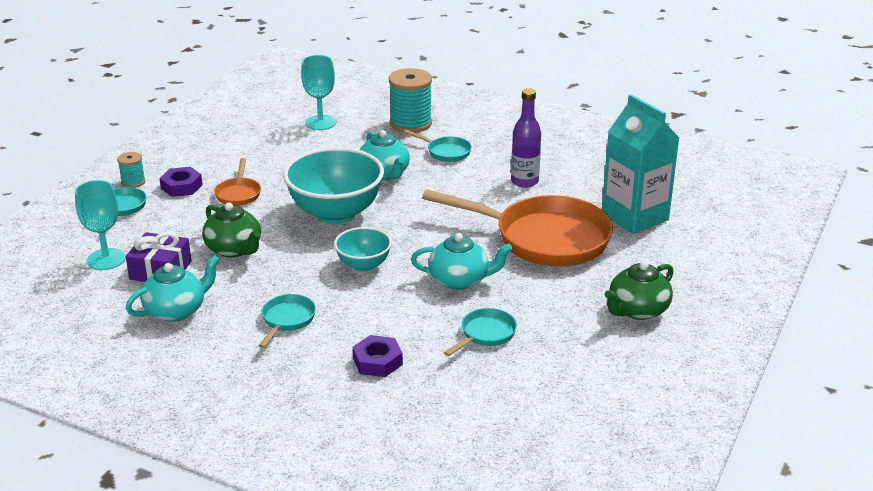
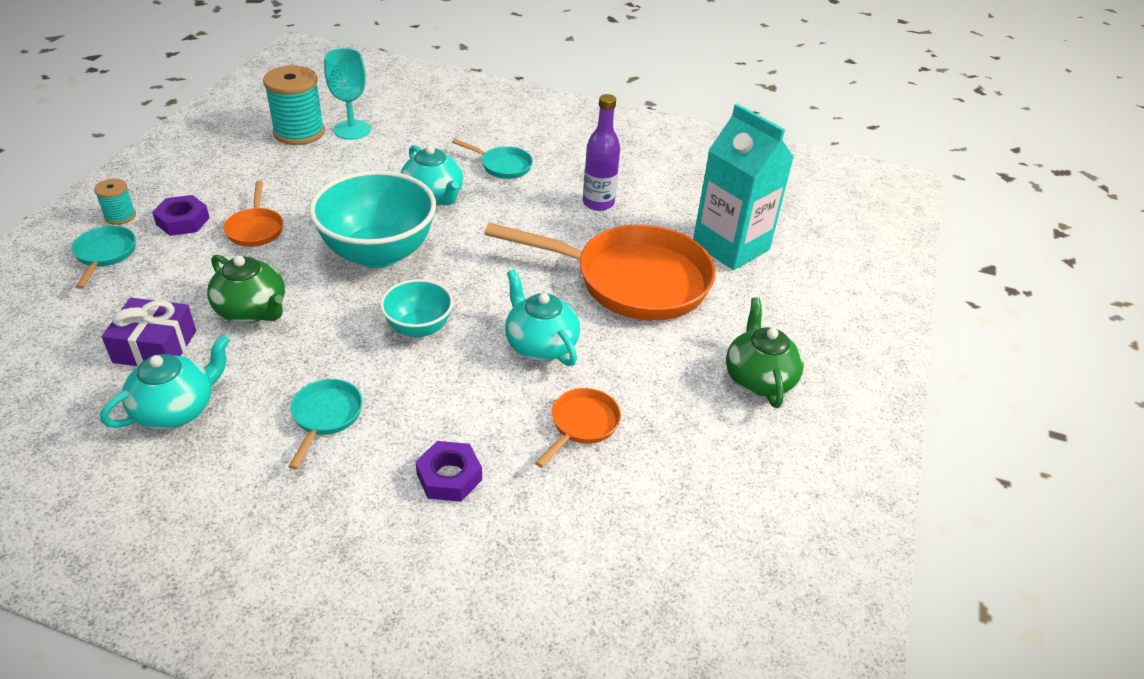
camera: 10 degrees left, 10 degrees up
turquoise goblet [75,180,126,270] -> none
turquoise spool [389,68,432,133] -> turquoise spool moved to [263,65,325,145]
turquoise teapot [411,233,512,290] -> turquoise teapot turned 120 degrees counterclockwise [505,269,580,366]
turquoise pan [444,308,517,356] -> orange pan [535,388,621,468]
green teapot [605,261,674,320] -> green teapot turned 135 degrees clockwise [726,297,804,408]

